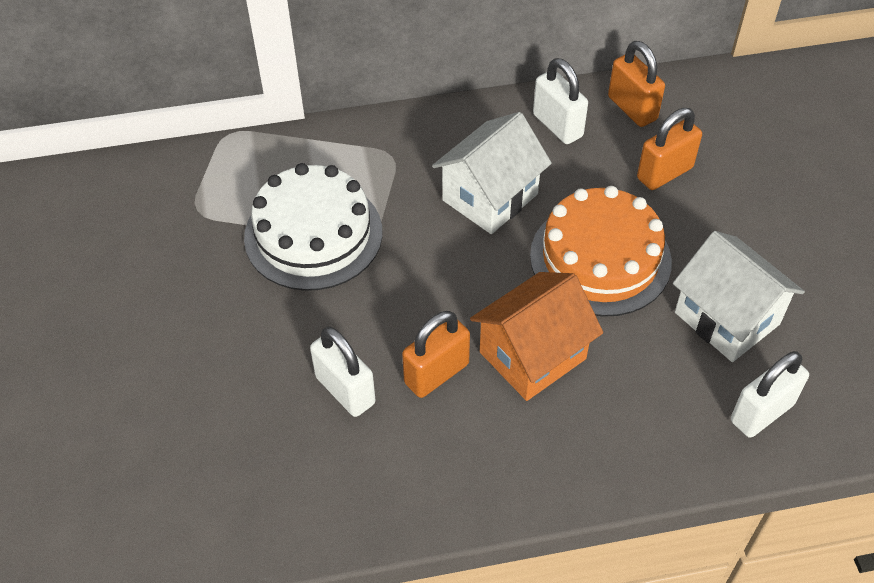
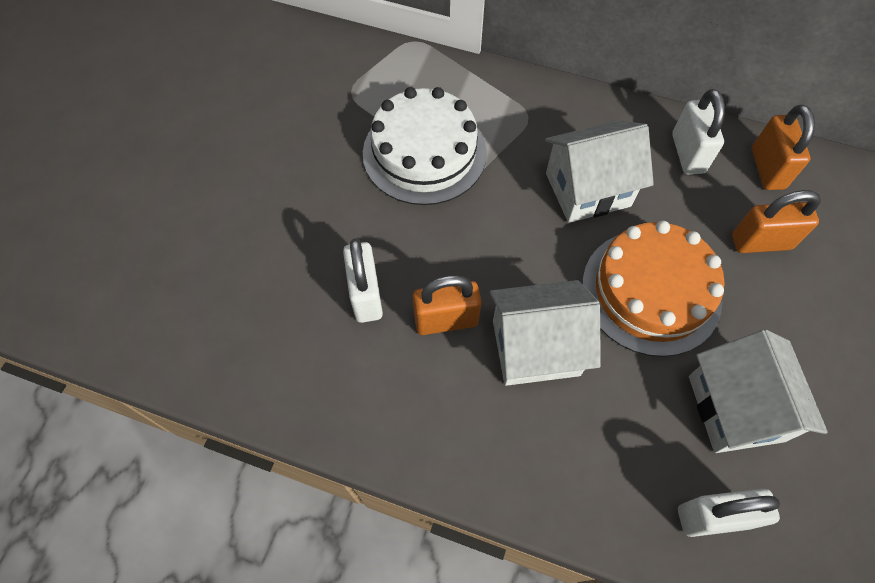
camera: 30 degrees right, 10 degrees up
orange house [470,272,603,401] -> white house [490,280,601,386]

